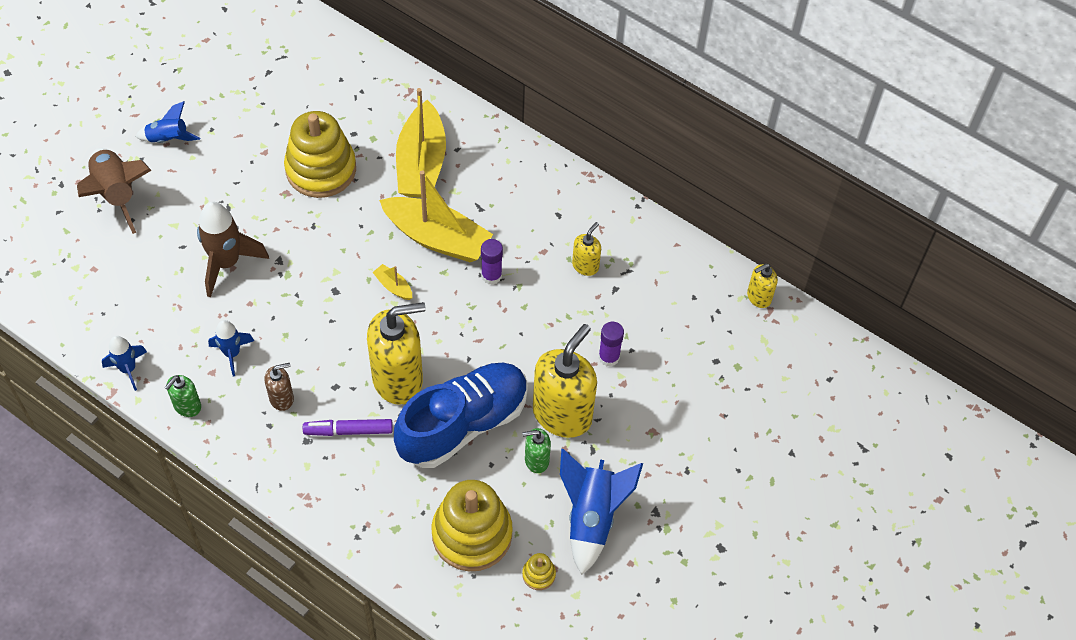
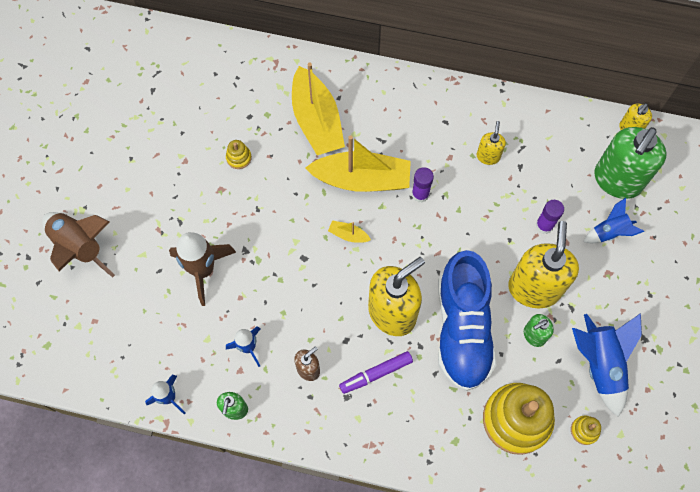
camera: 20 degrees left, 10 degrees up
blue rocket [135,101,200,143] -> blue rocket moved to [583,198,644,243]
yellow stacking toy [284,111,356,198] -> yellow stacking toy [226,140,252,169], size x0.41
blue shoe [394,363,528,468] -> blue shoe turned 150 degrees clockwise [438,250,496,391]
none -> green soap dispenser [594,127,667,199]

